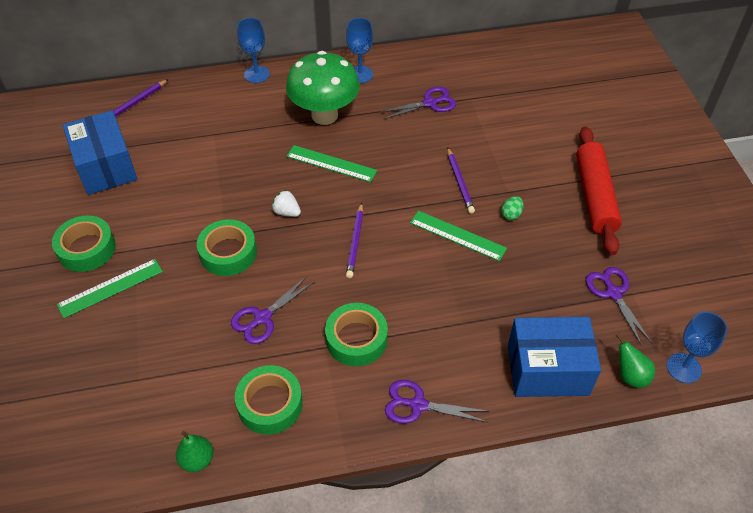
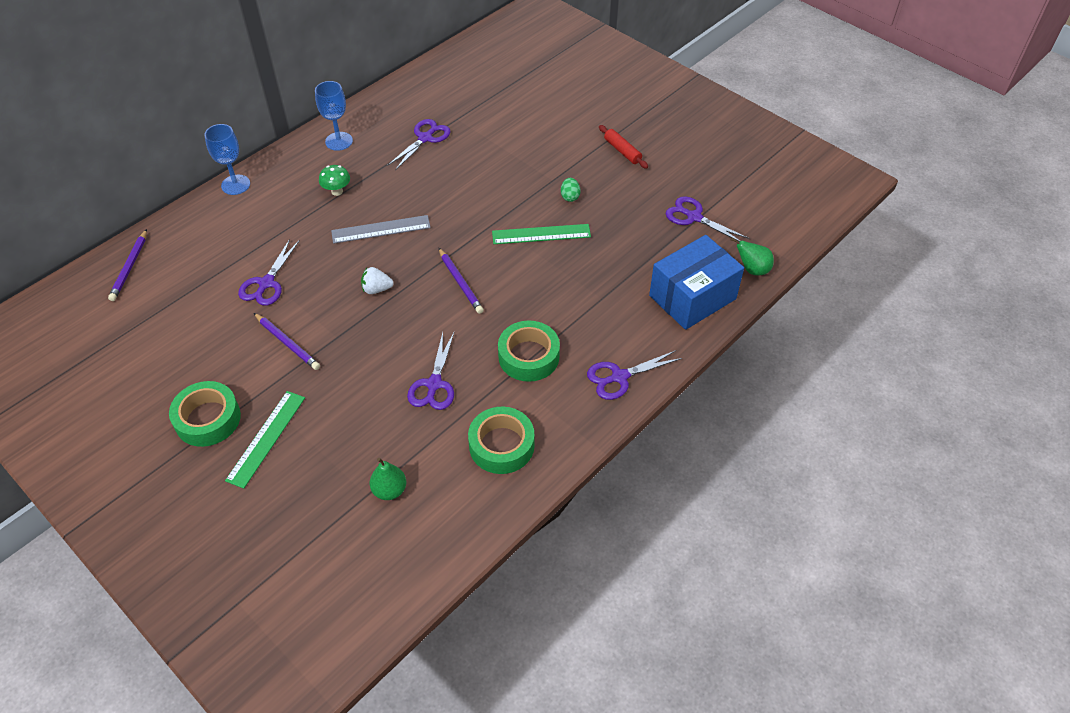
camera: 35 degrees left, 0 degrees up
blue box [63,110,138,195] -> none
green pear [176,431,213,472] -> green pear moved to [370,458,406,500]
green tape [197,219,257,276] -> none
green mushroom [286,51,360,125] -> green mushroom [319,165,350,196], size x0.40
green ruler [286,145,377,182] -> grey ruler [331,215,431,244]
purple pencil [447,147,475,214] -> purple pencil moved to [254,313,320,370]
red rolling pin [576,126,622,255] -> red rolling pin [599,125,648,169], size x0.48
blue goblet [667,312,728,383] -> none
none -> purple scissors [238,239,300,306]

